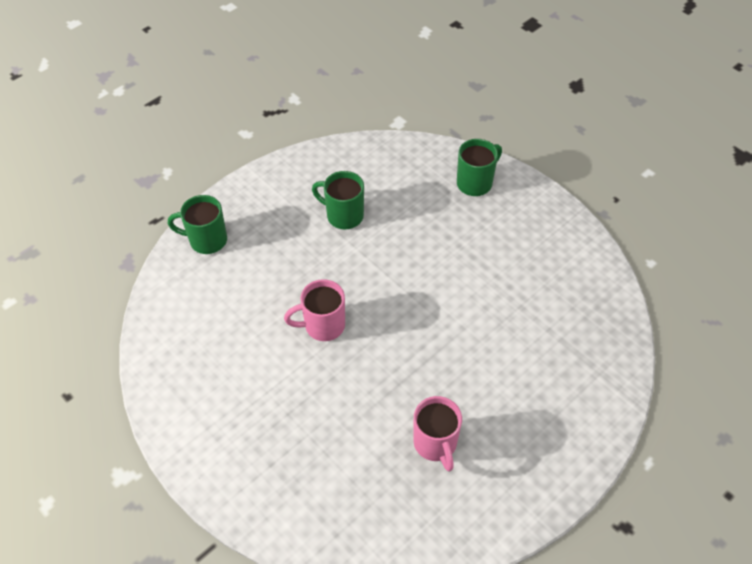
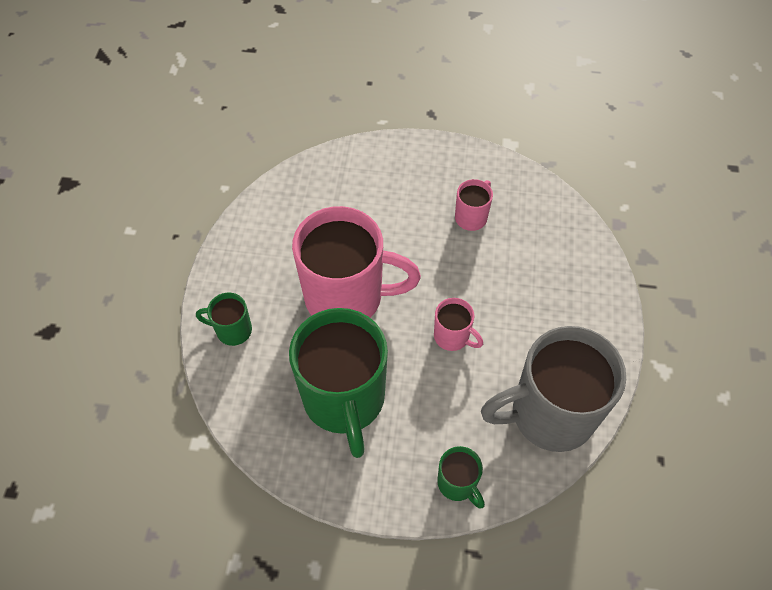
camera: 130 degrees left, 5 degrees up
green mug [312,171,364,229] -> green mug [289,308,388,458], size x2.23
none -> pink mug [292,206,421,318]
none -> grey mug [481,326,626,452]

